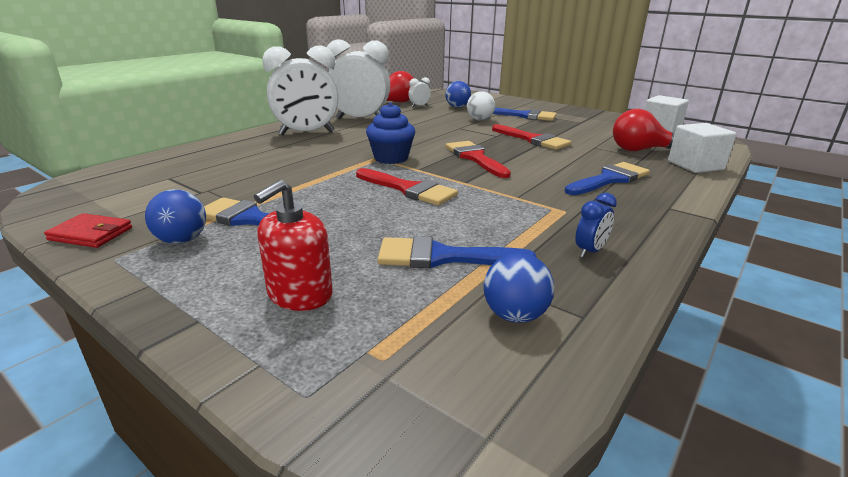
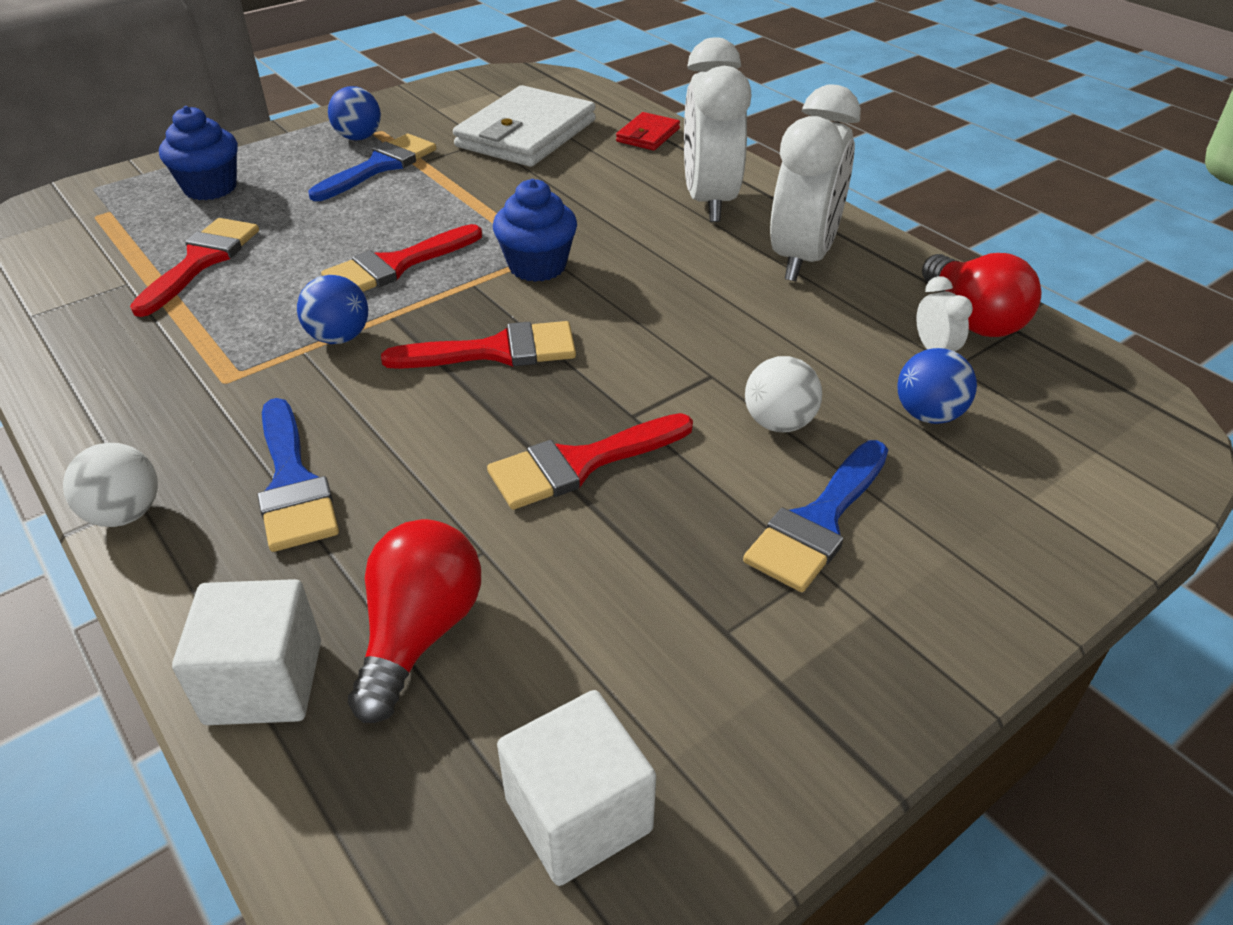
camera: 105 degrees right, 15 degrees up
red wallet [44,213,132,248] -> red wallet moved to [616,112,680,150]
red soap dispenser [254,179,333,311] -> blue cupcake [159,106,238,200]
blue brush [377,236,536,268] -> red brush [130,218,259,317]
blue ball [484,253,554,323] -> blue ball moved to [297,275,368,344]
blue clock [575,193,617,258] -> none
none -> white ball [63,443,158,527]
none -> white wallet [453,85,596,167]

